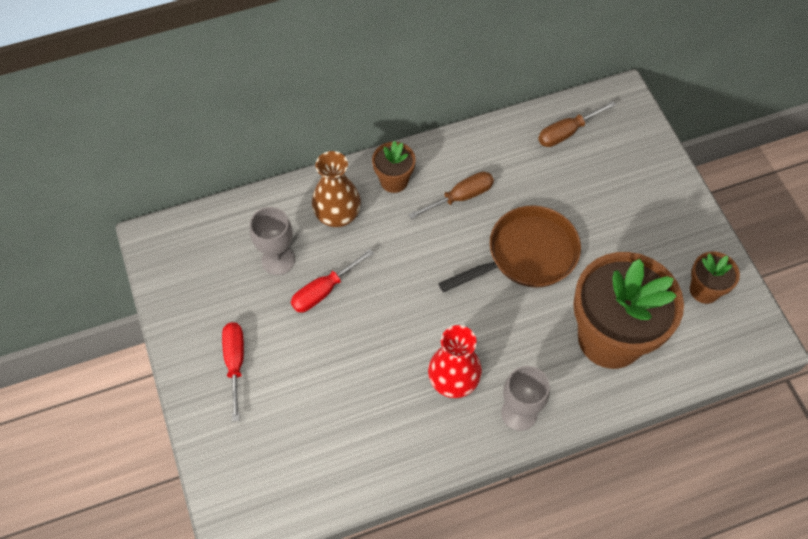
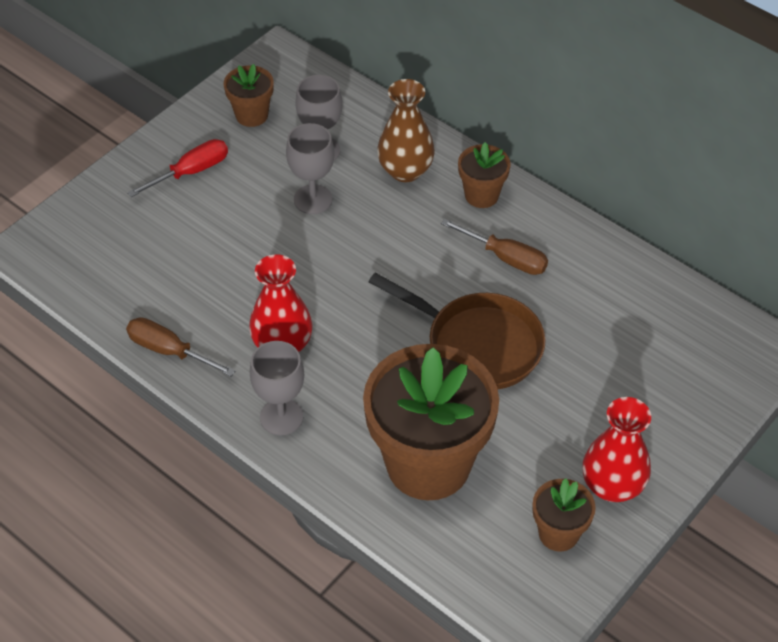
camera: 60 degrees right, 10 degrees down
red screwdriver [291,249,374,312] -> grey goblet [286,123,335,214]
brown screwdriver [538,101,616,147] -> brown screwdriver moved to [126,317,236,377]
none -> brown flower pot [224,64,274,127]
none -> red vase [583,397,651,502]

